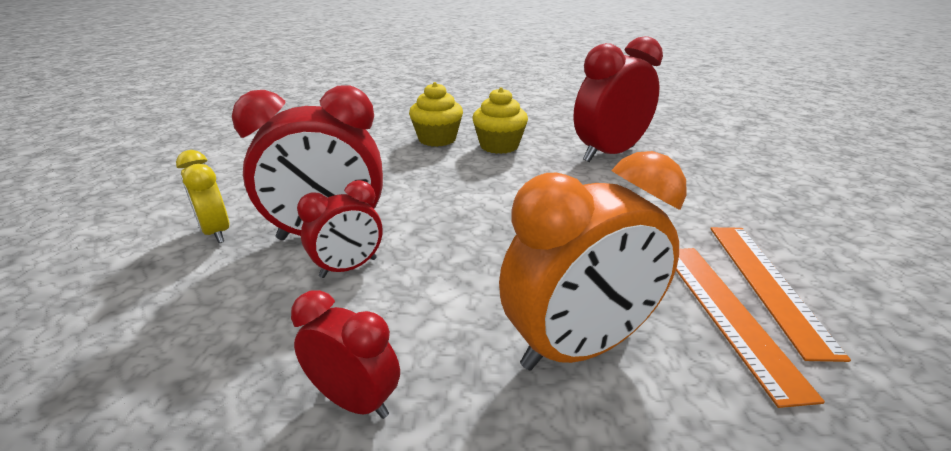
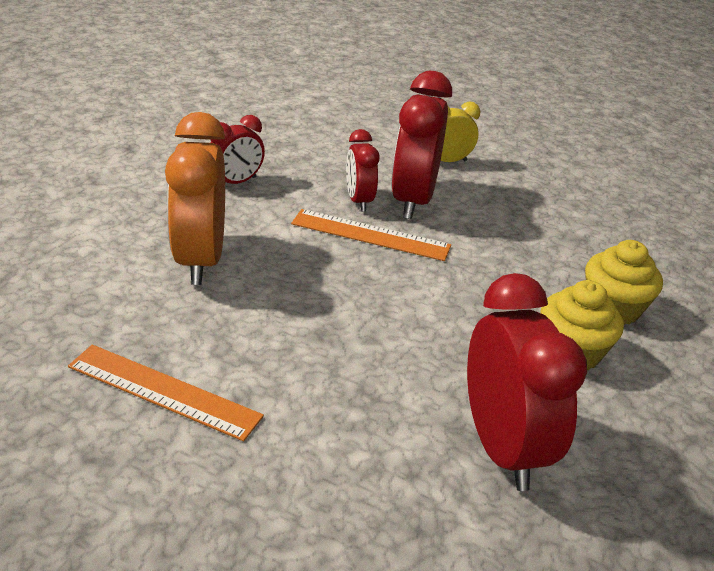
camera: 110 degrees right, 5 degrees up
orange ruler [676,248,825,408] -> orange ruler moved to [291,209,451,261]

